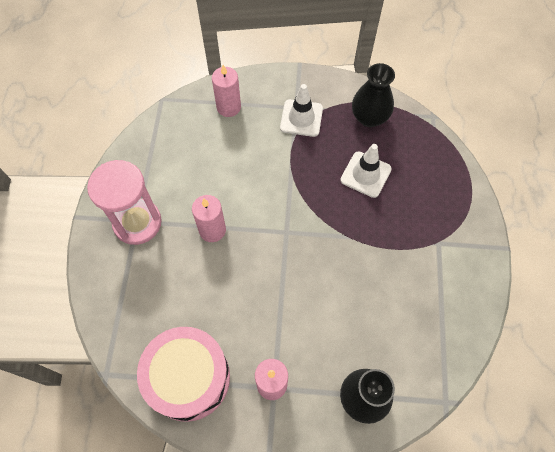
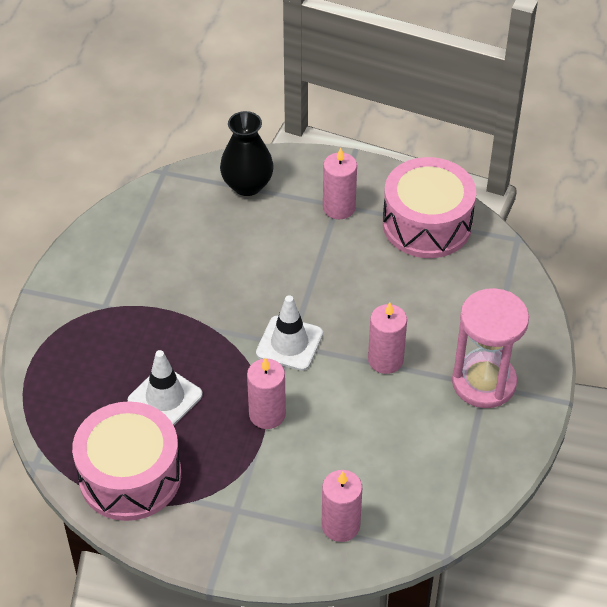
camera: 170 degrees left, 15 degrees down
white traffic cone [280,84,323,137] -> white traffic cone moved to [256,295,323,371]
black vase [352,63,395,127] -> pink drum [72,401,181,521]
none -> pink candle [247,357,286,429]

